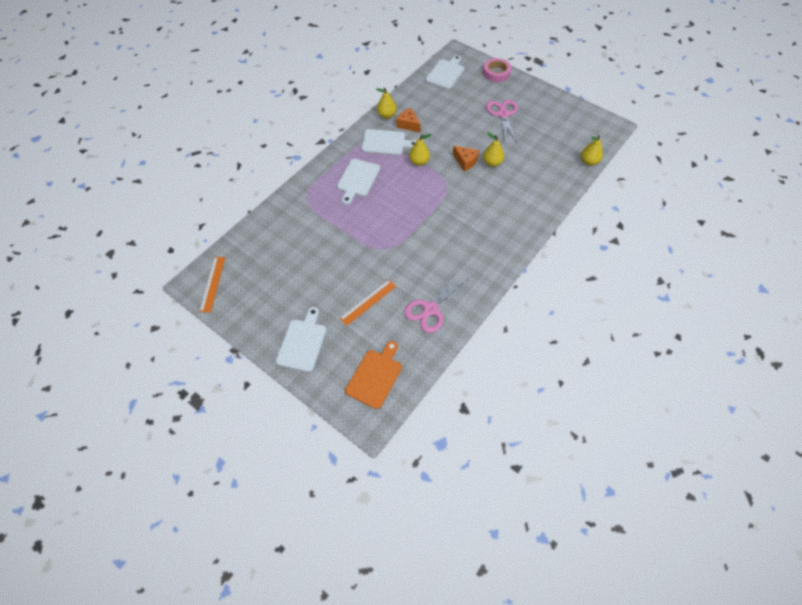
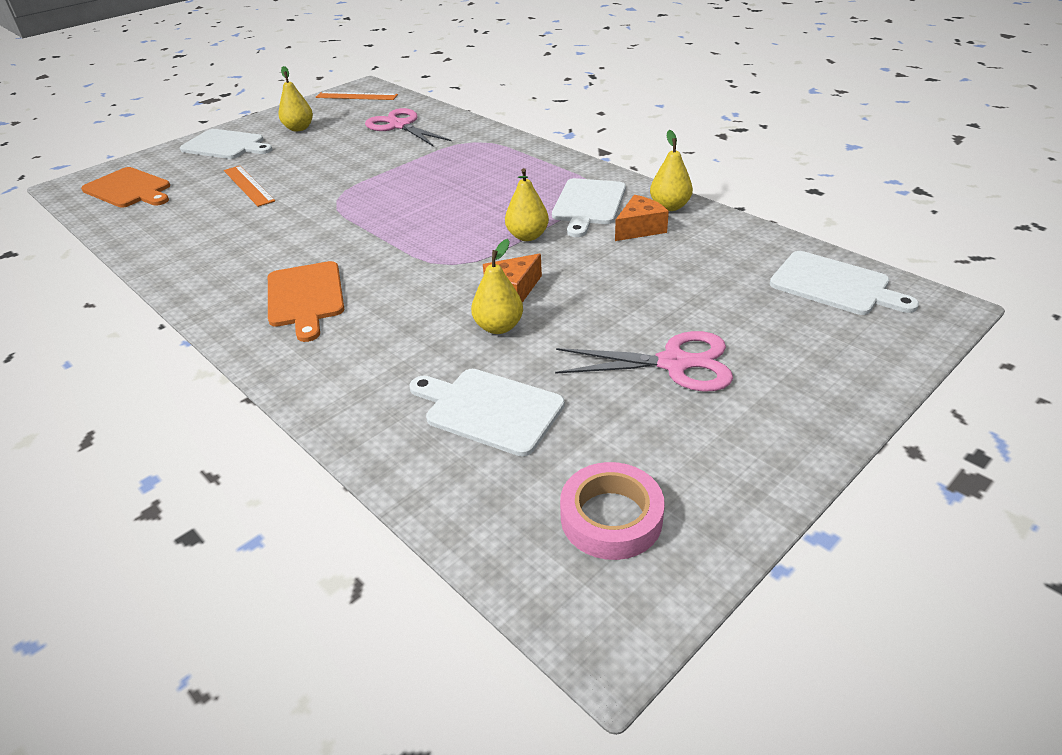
camera: 100 degrees right, 20 degrees down
white cutting board [337,159,380,205] -> white cutting board moved to [410,369,565,456]
pink scissors [404,271,468,333] -> pink scissors moved to [365,108,452,147]
pink tape [483,58,511,82] -> pink tape moved to [560,462,665,560]
yellow pear [581,135,603,166] -> yellow pear moved to [278,66,313,131]
none -> orange cutting board [268,261,344,342]

